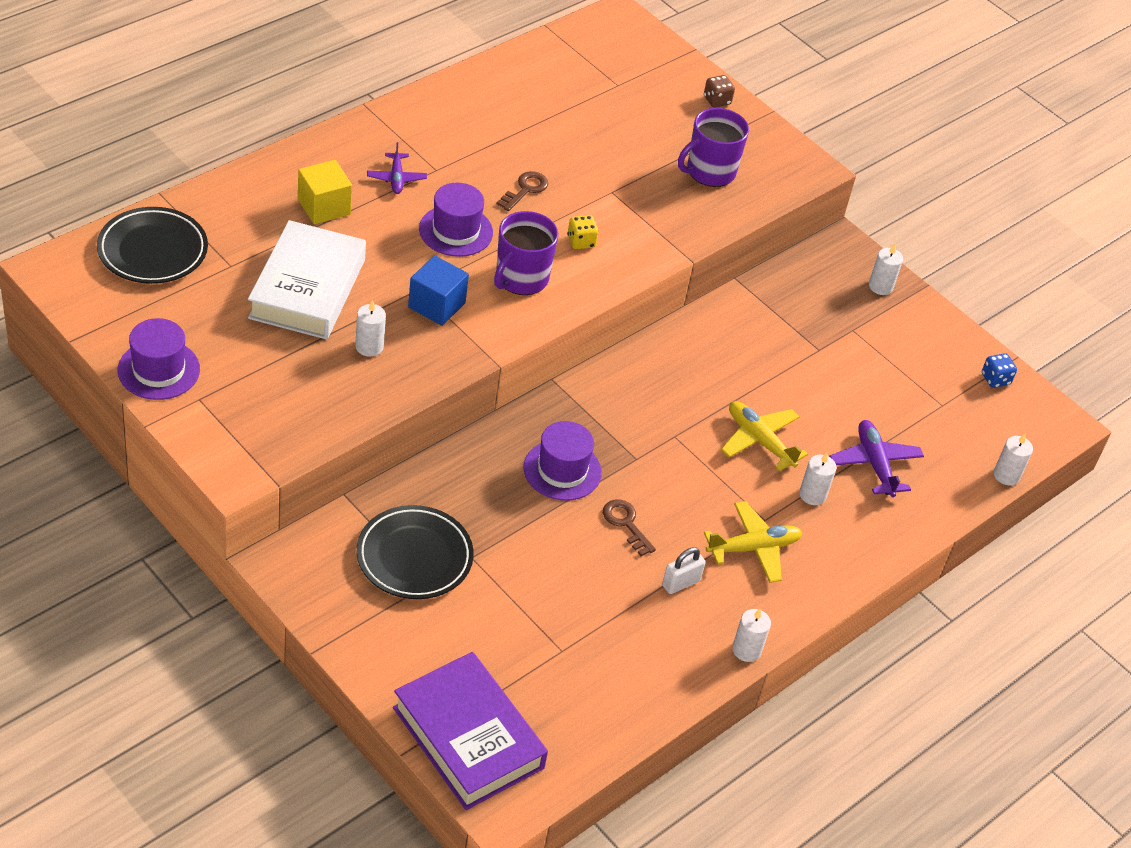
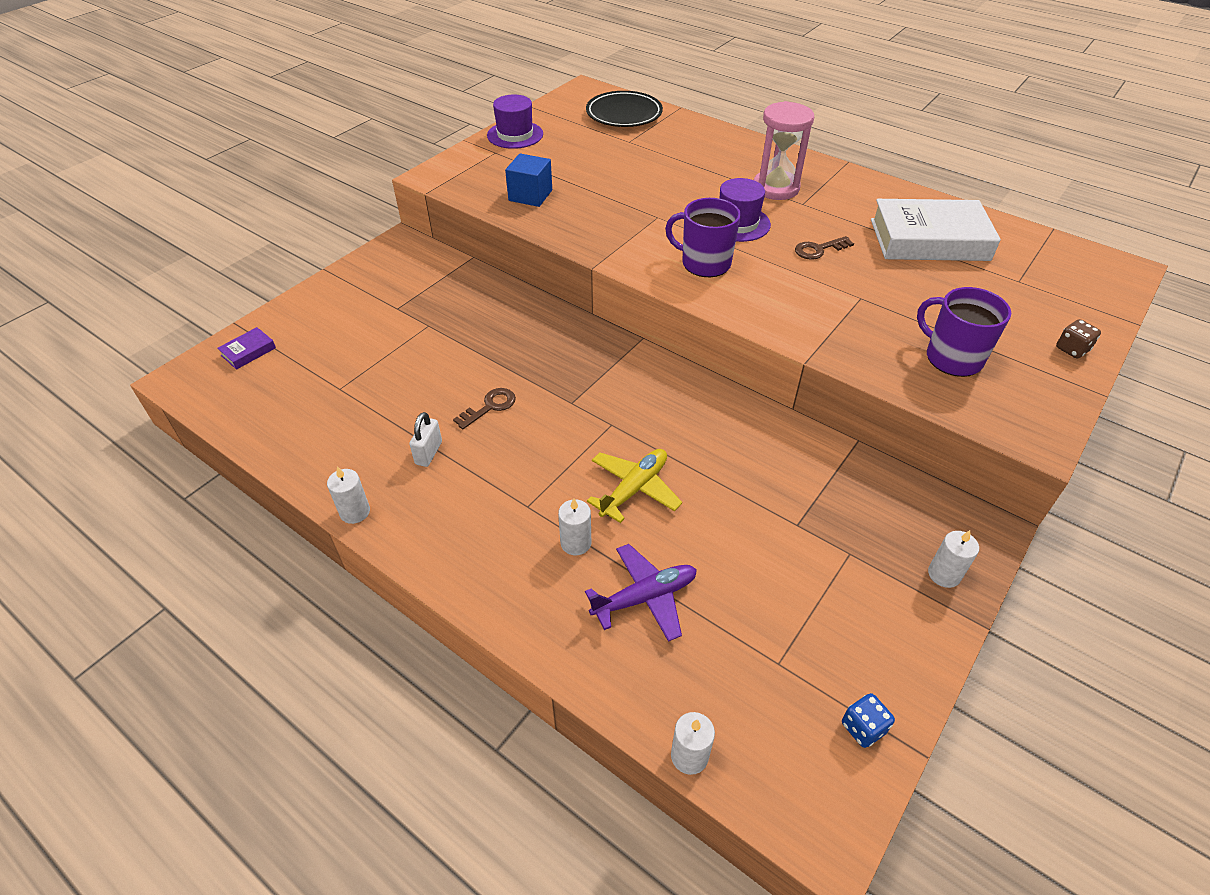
camera: 85 degrees right, 0 degrees up
white book [248,220,366,339] -> white book moved to [871,199,1001,261]
yellow cube [298,160,352,224] -> none
white candle [355,300,386,357] -> none
black plate [357,505,474,599] -> none
purple plane [367,142,427,194] -> pink hourglass [754,101,814,200]
purple book [393,652,548,810] -> purple book [217,327,276,370], size x0.41
blue cube [408,255,469,326] -> blue cube moved to [505,153,552,207]
brown key [497,171,548,211] -> brown key turned 135 degrees clockwise [795,236,854,260]
purple hat [523,421,602,501] -> none
yellow dice [567,215,599,249] -> none
white padlock [662,547,706,594] -> white padlock turned 60 degrees clockwise [409,412,442,467]
yellow plane [704,501,803,583] -> none

